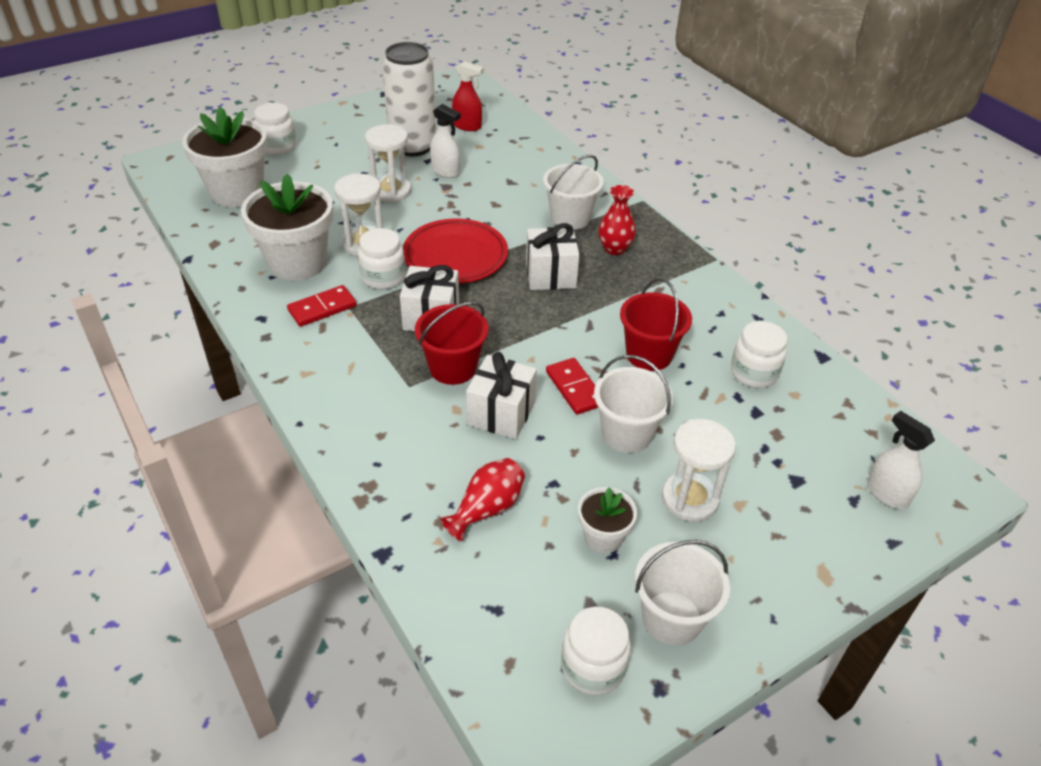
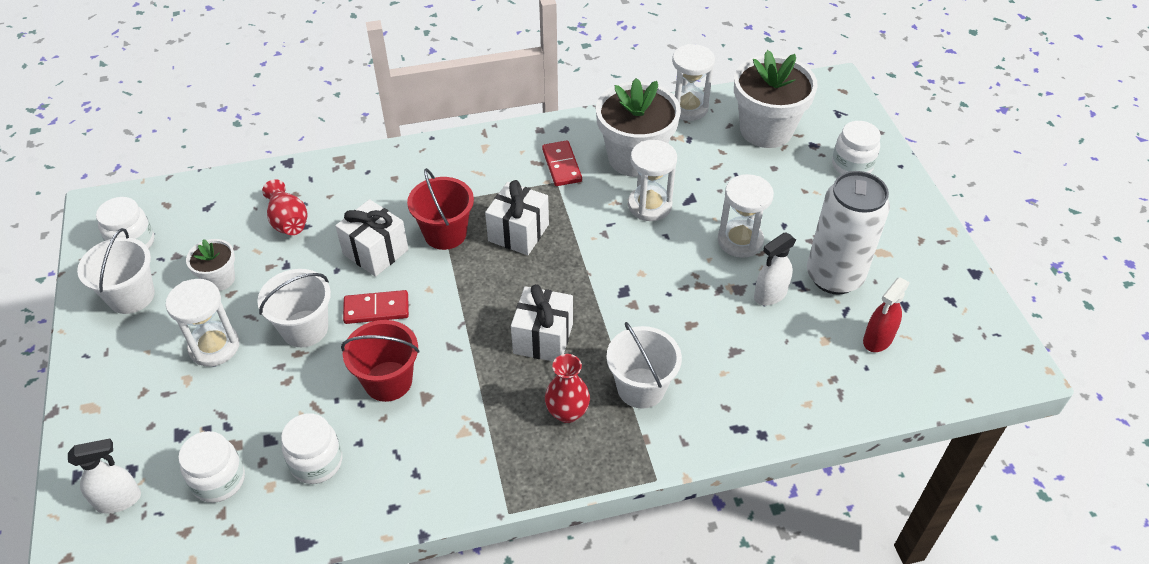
camera: 110 degrees right, 5 degrees up
white jar [358,228,405,289] -> white jar moved to [178,431,245,503]
red plate [403,218,508,283] -> none
none -> white hourglass [672,44,715,121]

